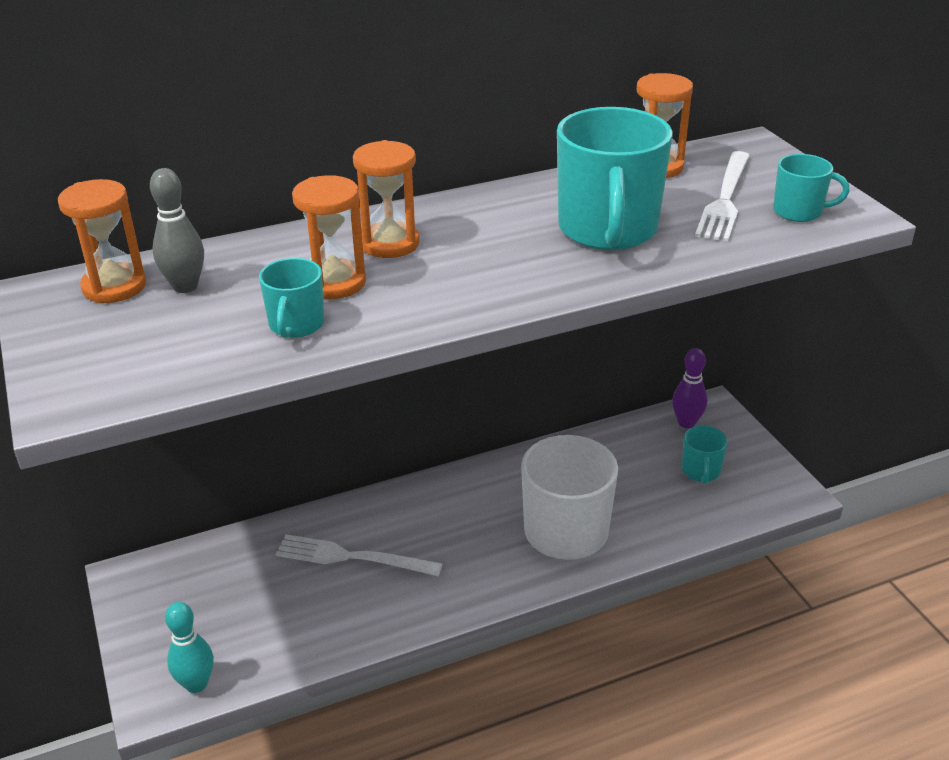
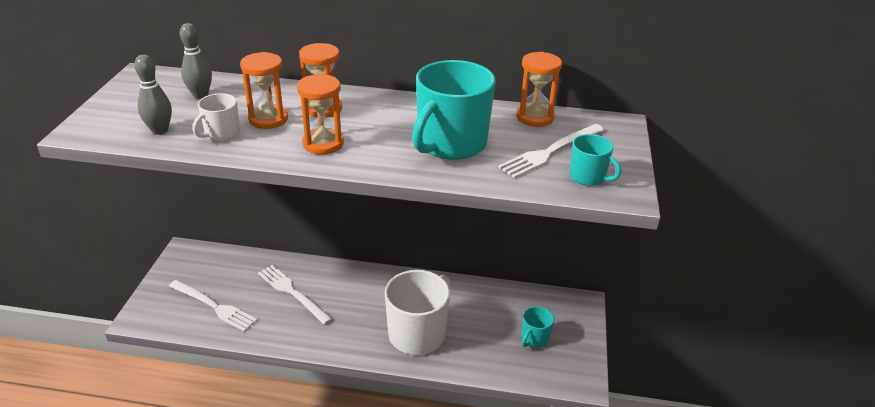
camera: 30 degrees right, 0 degrees up
orange hourglass [58,179,146,303] -> orange hourglass moved to [297,74,344,154]
turquoise bowling pin [165,602,214,693] -> none
turquoise mug [259,258,324,338] -> white mug [192,93,240,142]
purple bowling pin [672,348,707,428] -> none
none -> grey bowling pin [134,55,172,135]
none -> white fork [169,280,257,332]

